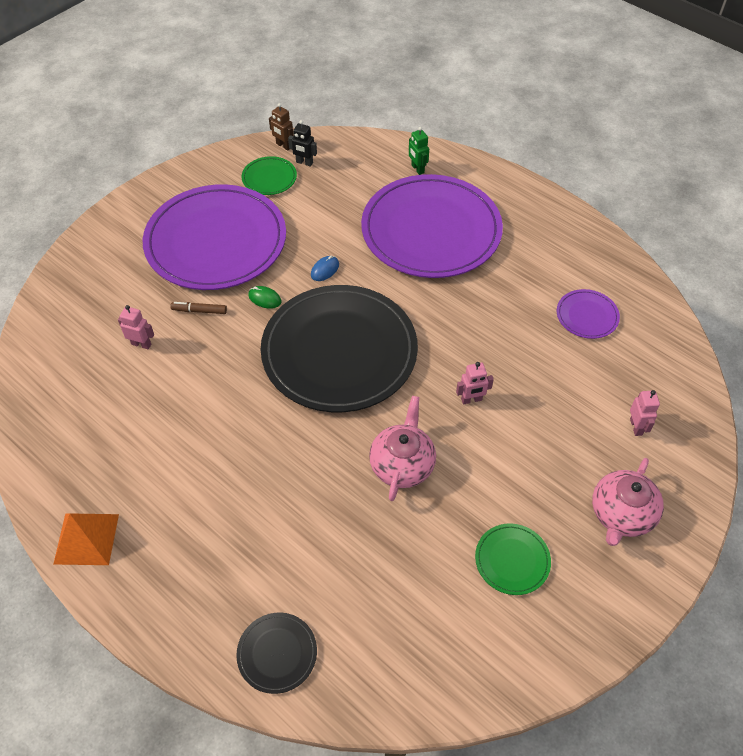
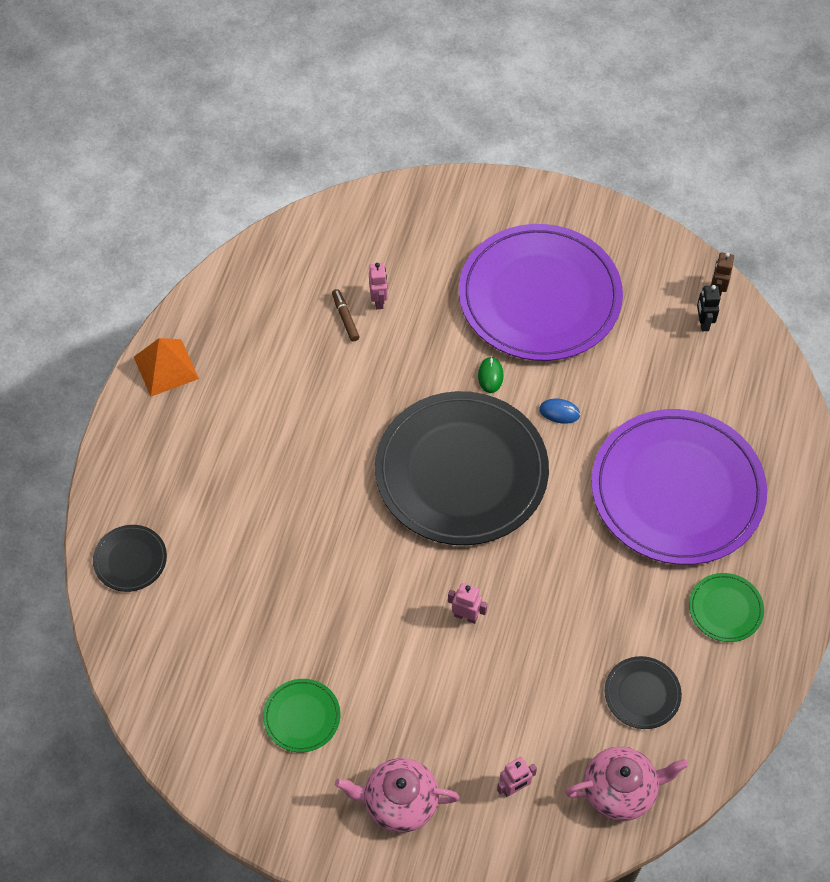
camera: 65 degrees right, 5 degrees up
brown marker [170,302,227,314] -> brown marker moved to [332,289,360,342]
green plate [242,156,297,195] -> green plate moved to [689,573,764,642]
pink teapot [369,396,436,501] -> pink teapot moved to [565,747,688,821]
green robot [409,127,429,175] -> none
pink robot [456,362,494,404] -> pink robot turned 150 degrees clockwise [448,583,488,624]
purple plate [557,289,620,339] -> black plate [605,656,682,729]

